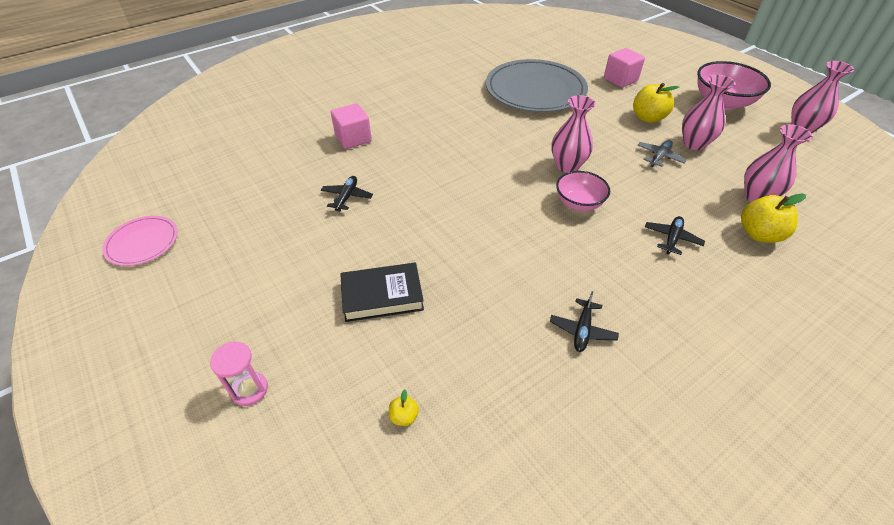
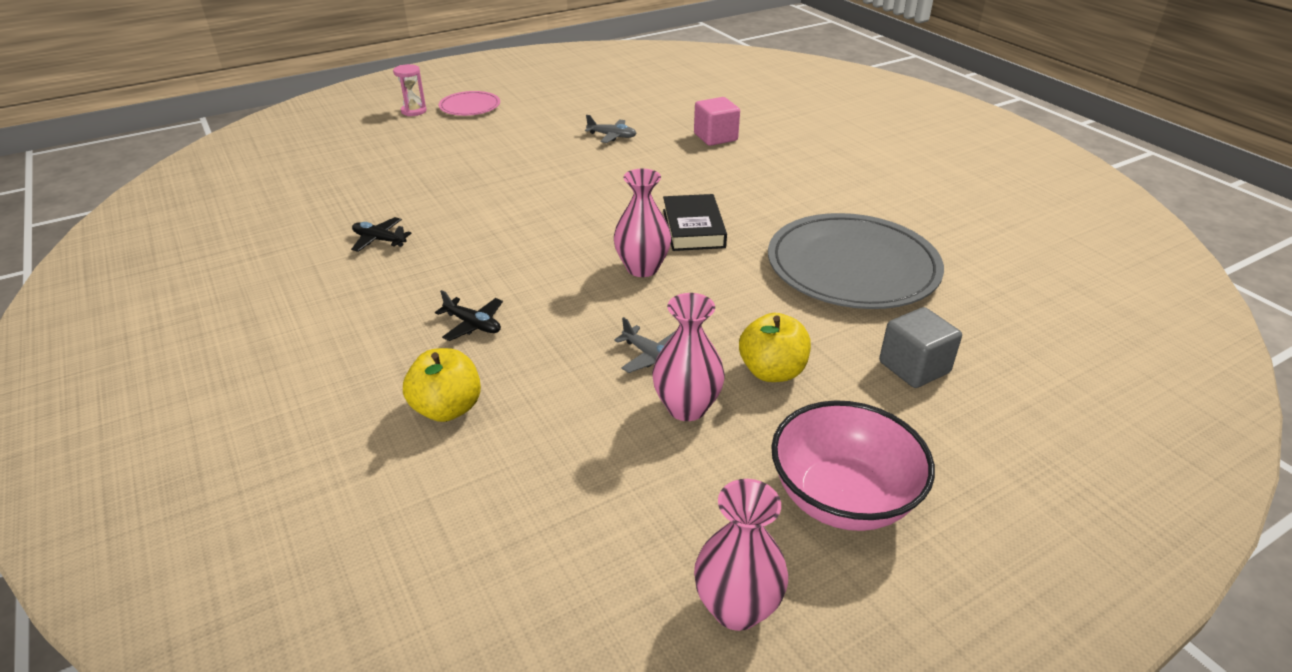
camera: 95 degrees right, 10 degrees down
pink plate [102,216,178,266] -> pink plate moved to [439,91,500,116]
black plane [321,176,373,211] -> grey plane [585,115,637,143]
black book [340,263,424,322] -> black book moved to [663,194,727,251]
yellow apple [389,390,419,426] -> none
pink bowl [556,171,610,211] -> none
pink cube [604,48,645,88] -> grey cube [879,307,962,388]
pink vase [744,124,813,202] -> none

